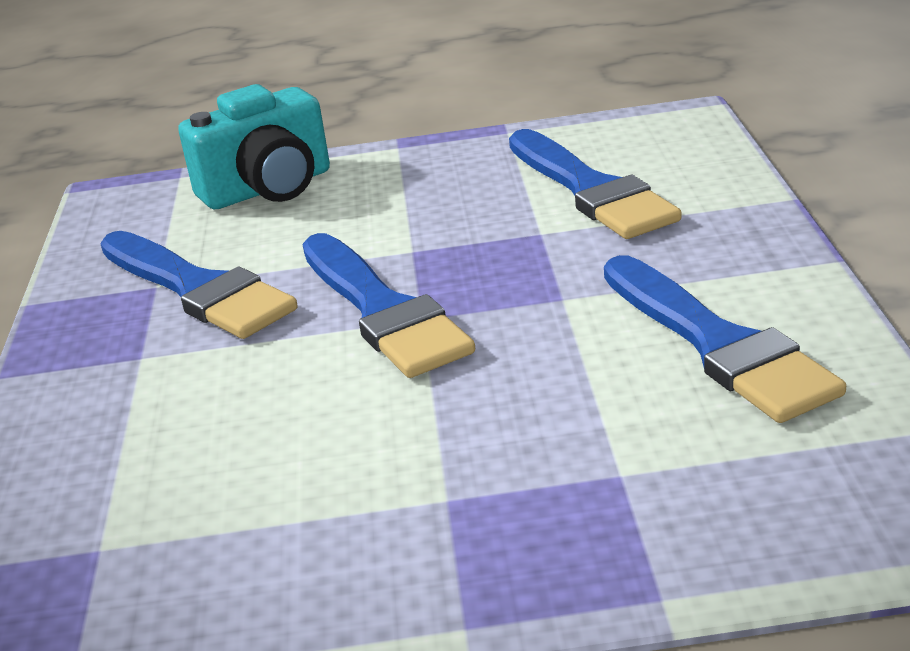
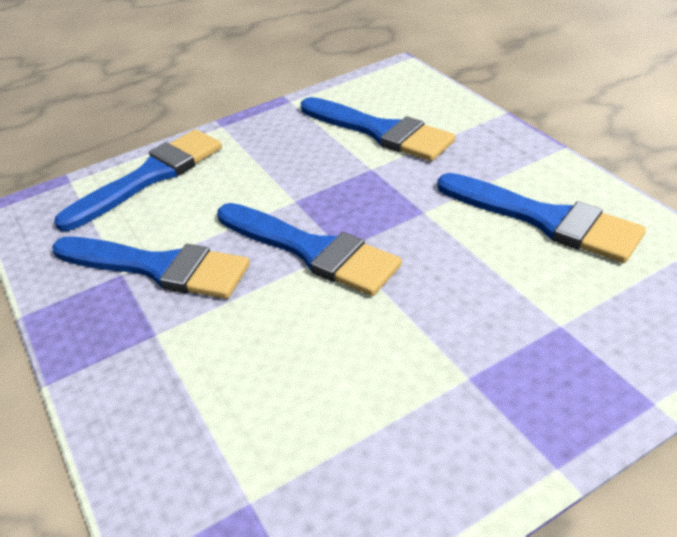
camera: 25 degrees left, 10 degrees up
turquoise camera [178,84,330,209] -> blue brush [54,129,222,231]

